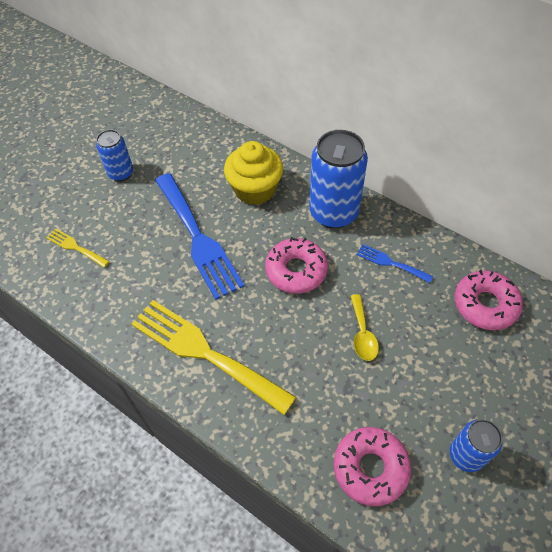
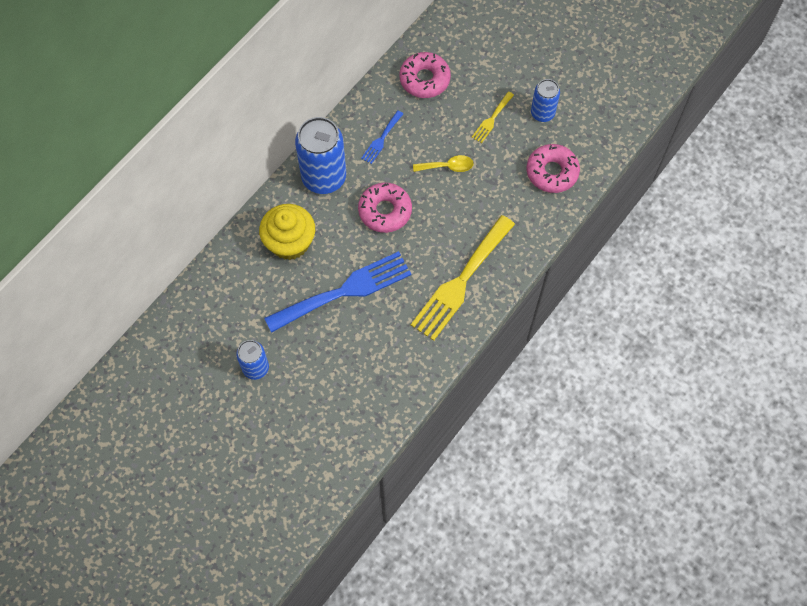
camera: 90 degrees left, 10 degrees up
yellow fork [46,228,110,268] -> yellow fork moved to [471,91,514,143]

